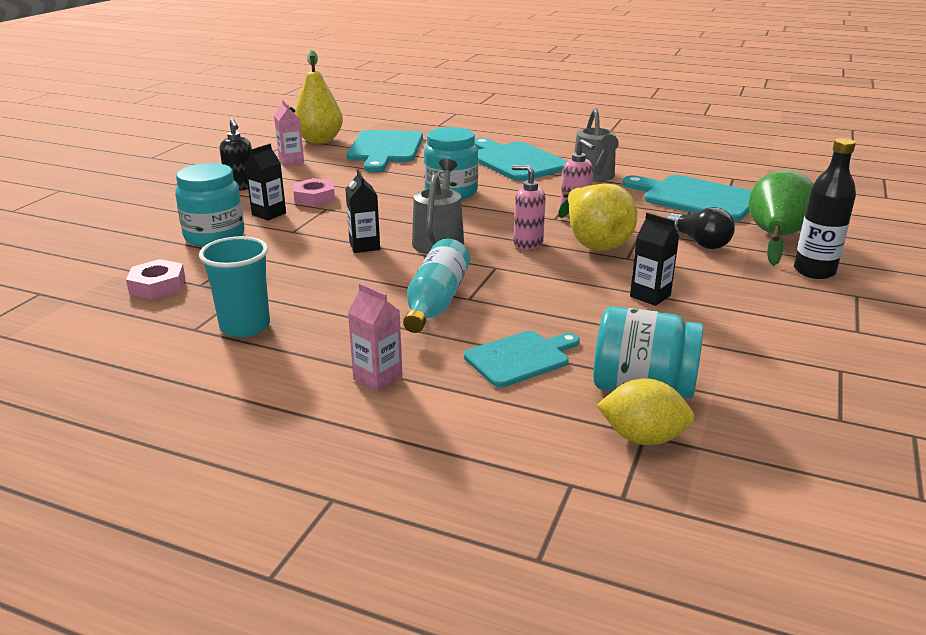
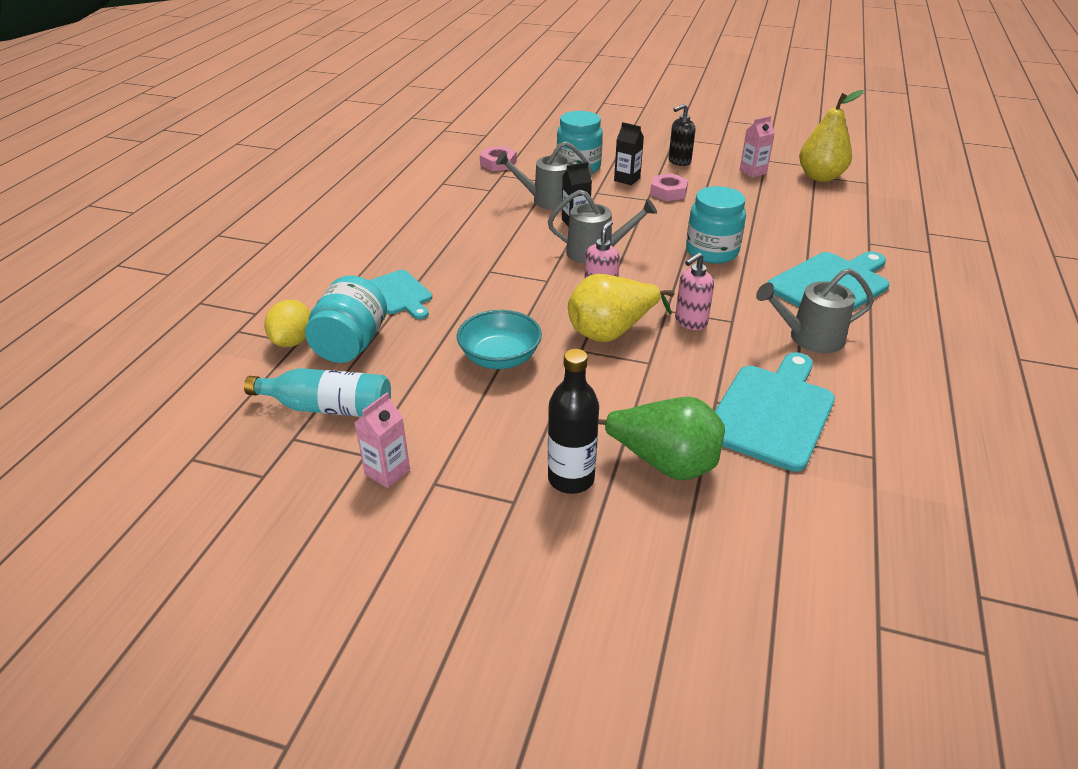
camera: 85 degrees right, 10 degrees up
turquoise cup [199,236,270,337] -> none
turquoise cutting board [347,130,423,172] -> none
pink carton [348,283,403,392] -> pink carton moved to [354,393,410,488]
turquoise bottle [403,239,470,333] -> turquoise bottle moved to [244,368,391,417]
black carton [630,213,679,306] -> turquoise bowl [457,310,542,369]
black light bulb [666,207,735,249] -> none
none -> grey watering can [496,141,593,210]

